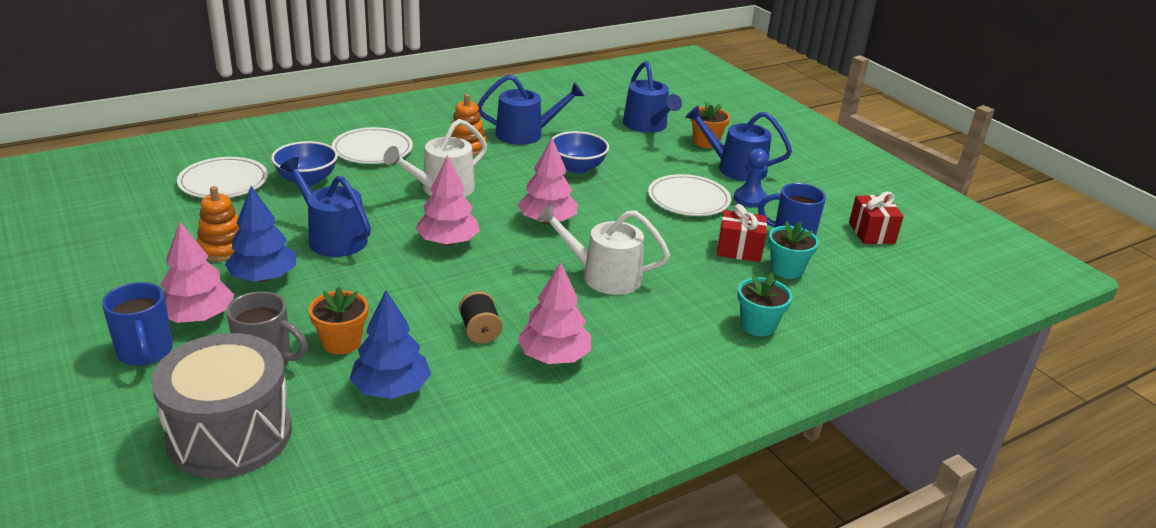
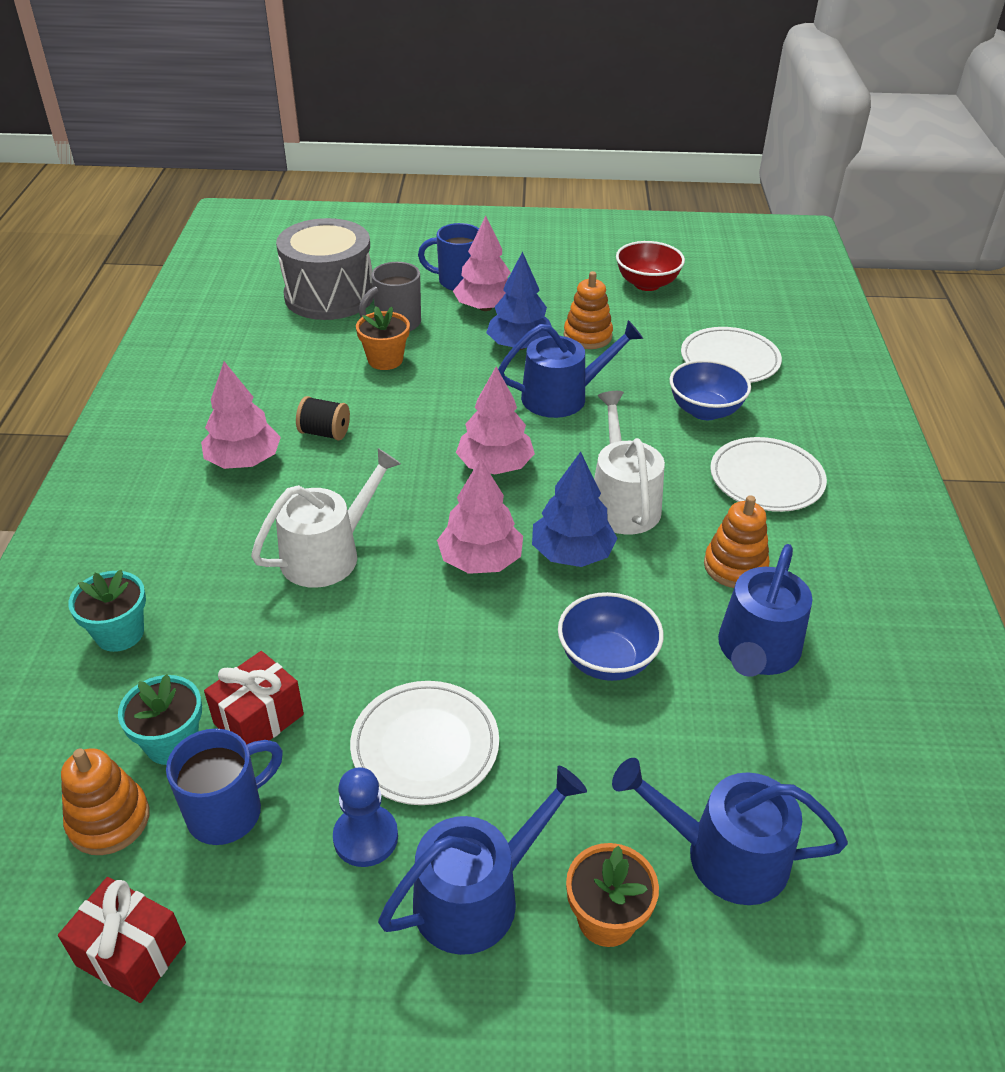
camera: 125 degrees right, 10 degrees up
blue tree [349,291,431,399] -> blue tree moved to [532,452,618,567]
none -> orange stacking toy [61,748,149,855]
none -> red bowl [616,241,685,291]

